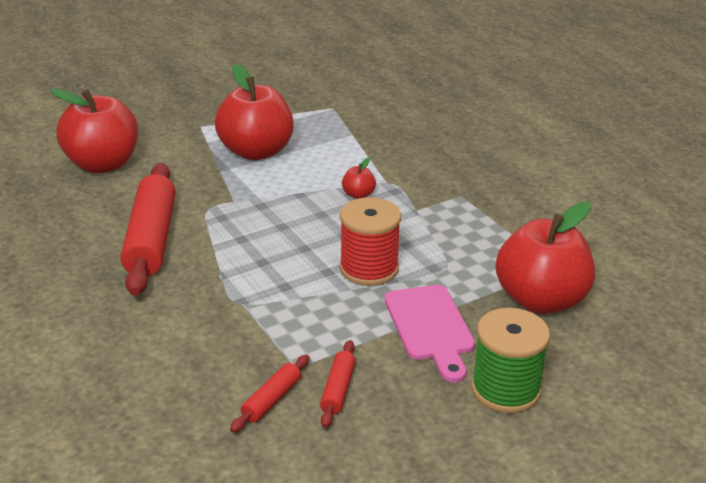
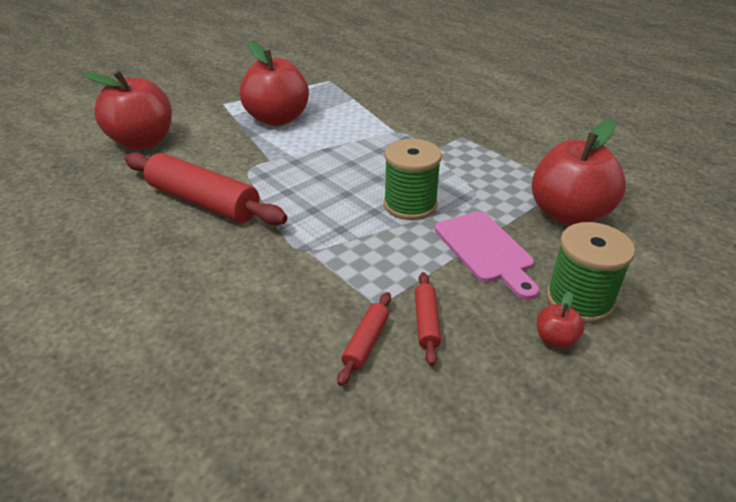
camera: 10 degrees left, 5 degrees up
red rolling pin [121,163,176,296] -> red rolling pin turned 45 degrees counterclockwise [125,152,288,225]
red spool [340,197,401,286] -> green spool [384,139,442,220]
red apple [342,158,376,199] -> red apple moved to [537,292,584,348]

